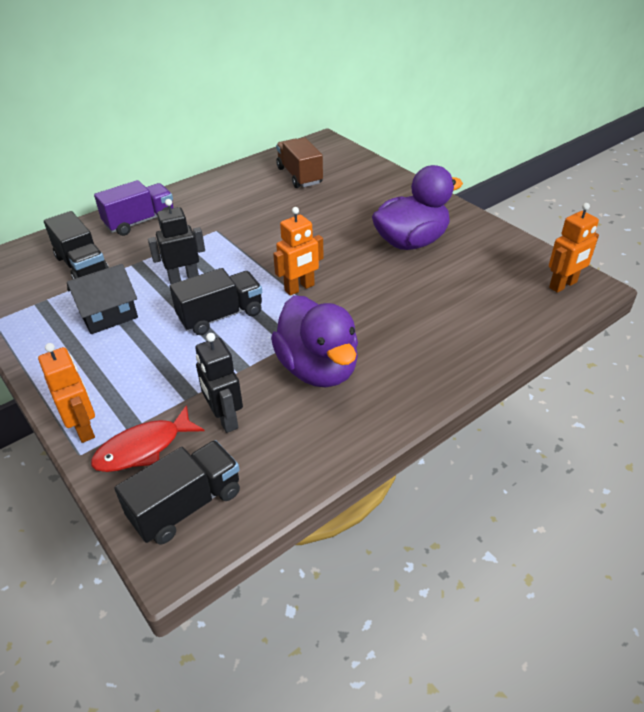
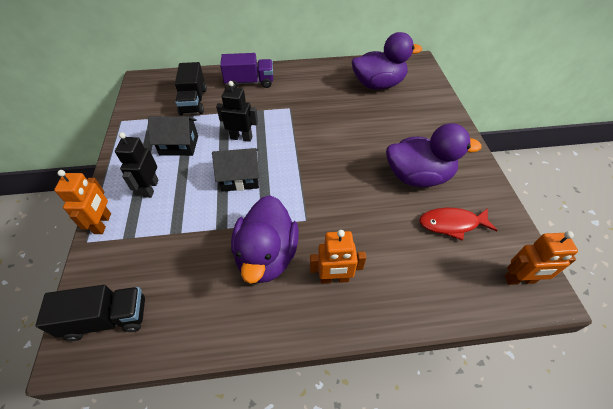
camera: 30 degrees right, 10 degrees up
red fish [91,405,204,472] -> red fish moved to [419,208,498,241]
black truck [170,268,262,335] -> black house [212,148,259,192]
black robot [195,333,243,433] -> black robot moved to [115,132,159,198]
orange robot [273,207,324,296] -> orange robot moved to [310,230,366,284]
brown truck [276,137,323,188] -> purple duck [352,32,422,90]

